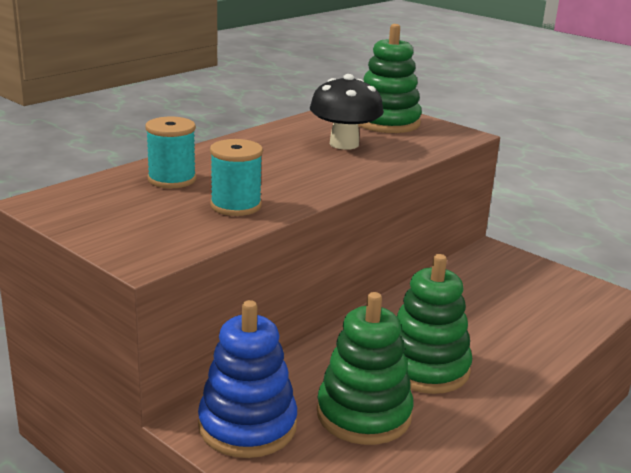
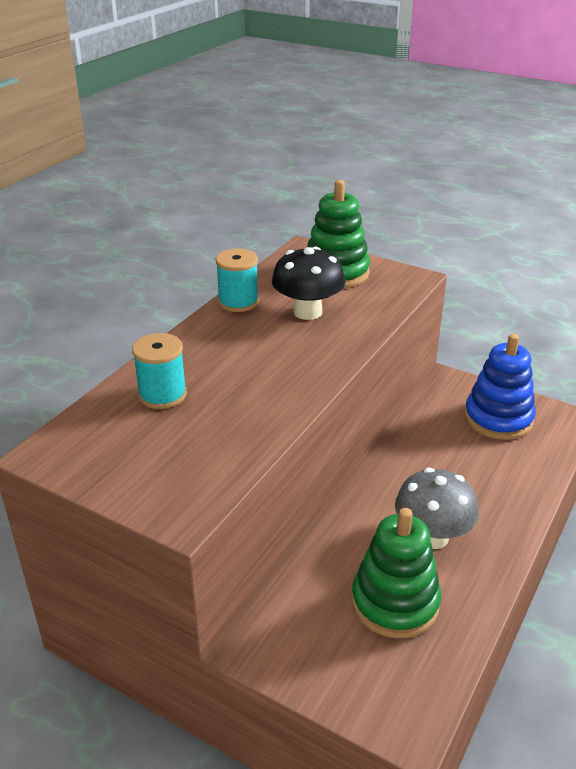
camera: 10 degrees left, 10 degrees up
blue stacking toy [198,300,297,458] -> blue stacking toy moved to [464,334,536,440]
turquoise spool [210,139,263,216] -> turquoise spool moved to [215,248,259,312]
green stacking toy [397,254,472,394] -> grey mushroom [395,468,479,549]

